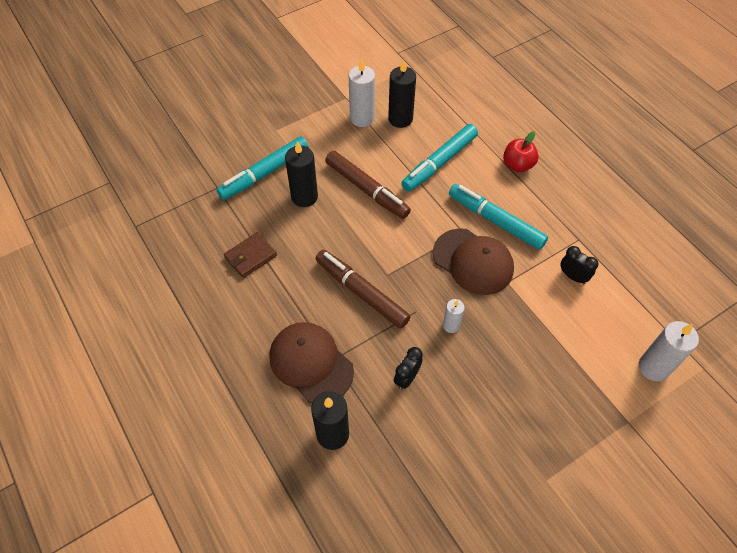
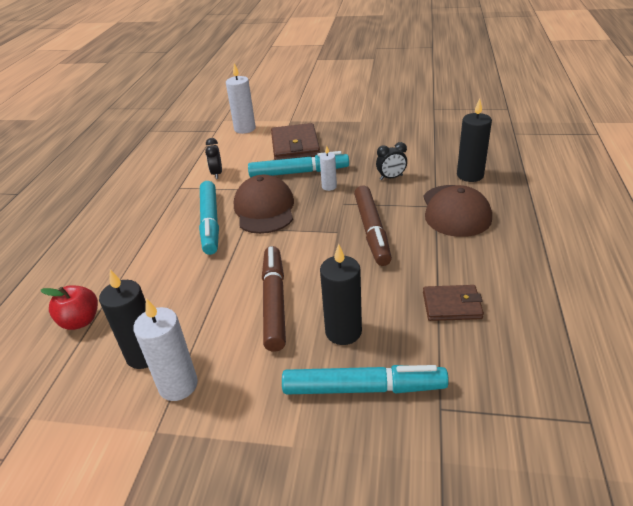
camera: 135 degrees left, 20 degrees down
turquoise marker [401,124,478,192] -> turquoise marker moved to [248,151,349,177]
red apple [503,131,539,172] -> red apple moved to [40,285,98,330]
none -> brown wallet [271,123,320,160]

